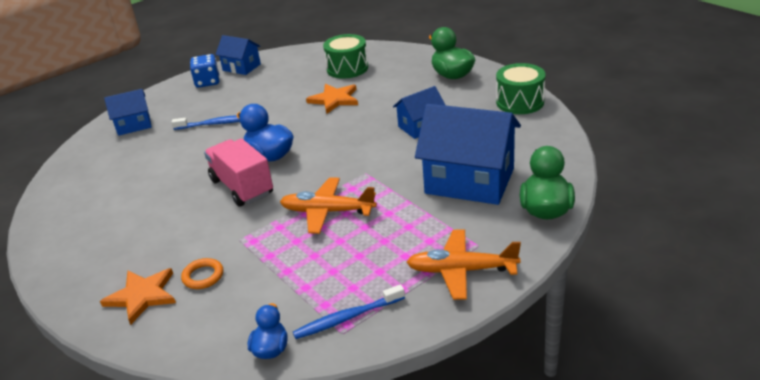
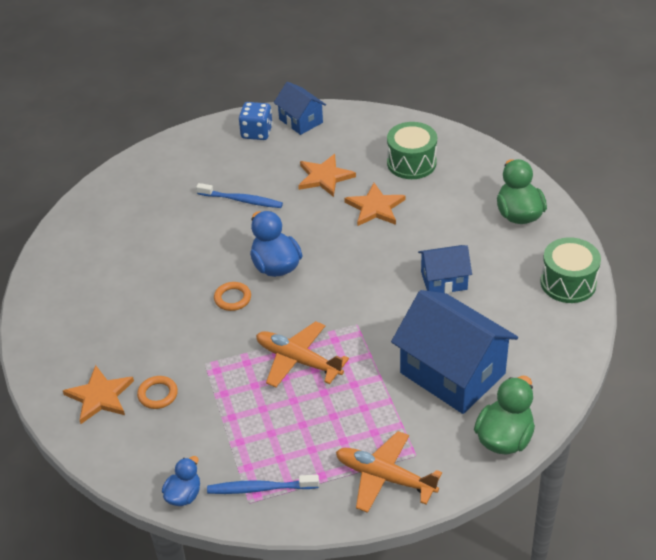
camera: 20 degrees right, 10 degrees up
blue house [104,89,152,136] -> none
pink truck [204,138,273,207] -> orange ring [214,282,251,311]
none -> orange star [298,154,356,197]

